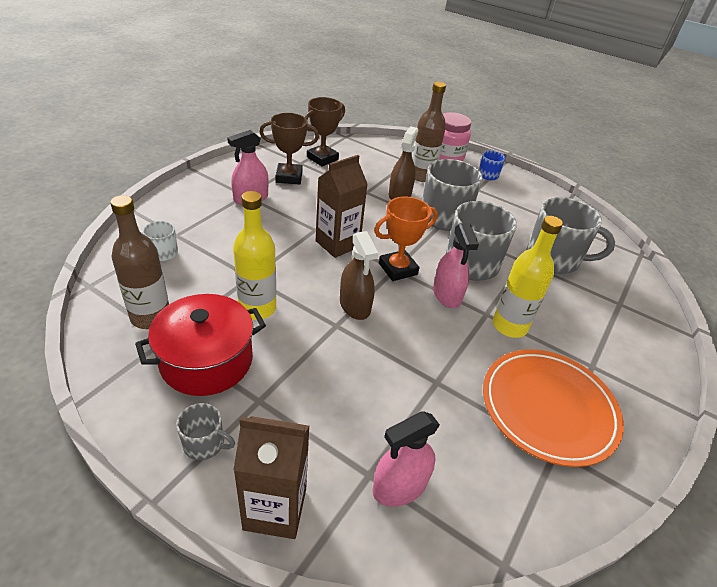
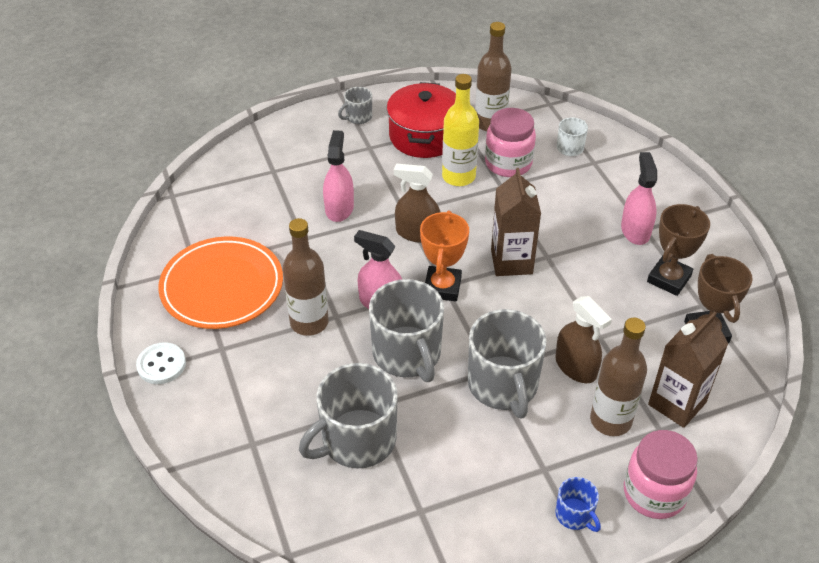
camera: 130 degrees right, 5 degrees up
brown carton [234,416,309,539] -> brown carton moved to [648,312,728,428]
pink spray bottle [373,411,440,507] -> pink spray bottle moved to [323,130,354,222]
yellow bottle [493,216,563,338] -> brown bottle [283,218,329,336]
none -> white button [136,342,186,384]
none -> pink jar [485,108,536,177]

